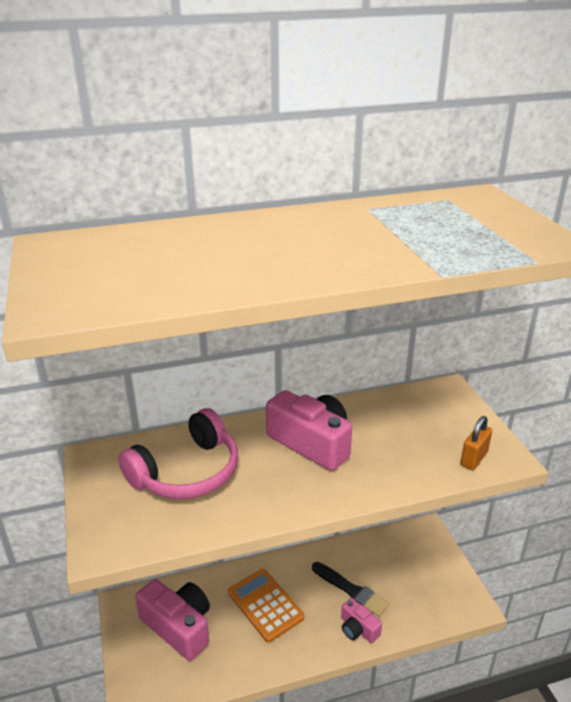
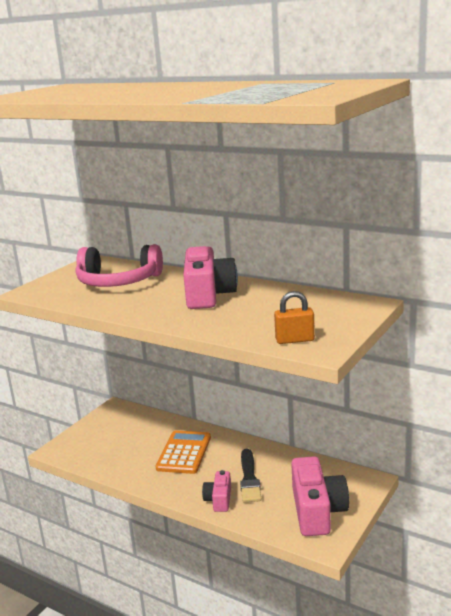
camera: 50 degrees right, 10 degrees down
pink camera [135,579,210,661] -> pink camera moved to [291,456,349,536]

